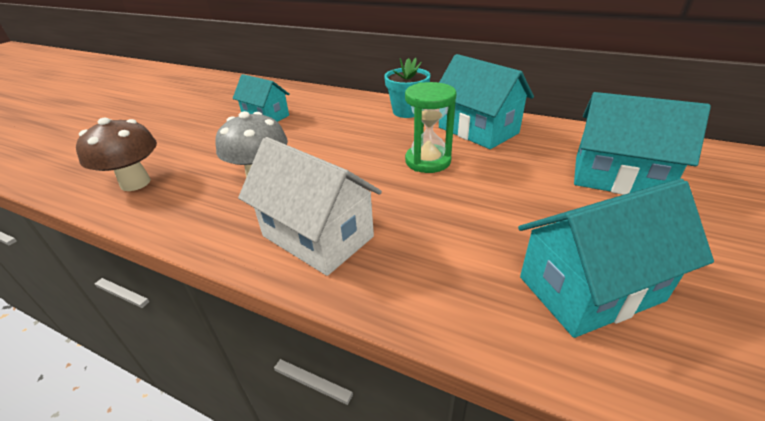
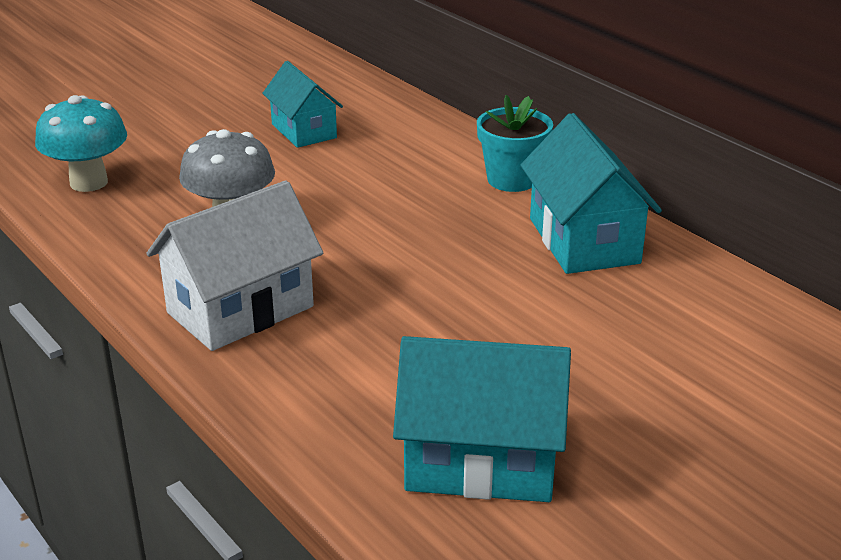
camera: 25 degrees right, 5 degrees down
brown mushroom [76,117,157,191] -> turquoise mushroom [35,95,127,192]
white house [238,137,382,276] -> white house turned 75 degrees clockwise [147,180,323,351]
green hourglass [405,82,457,173] -> none
turquoise house [574,92,711,195] -> none

